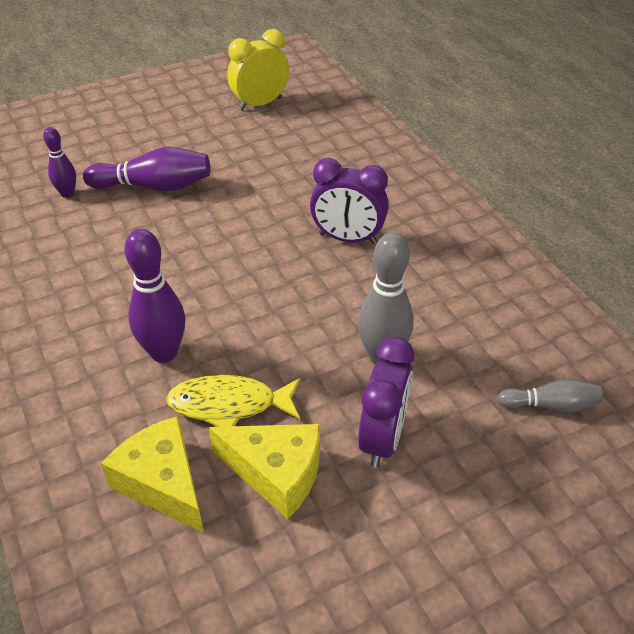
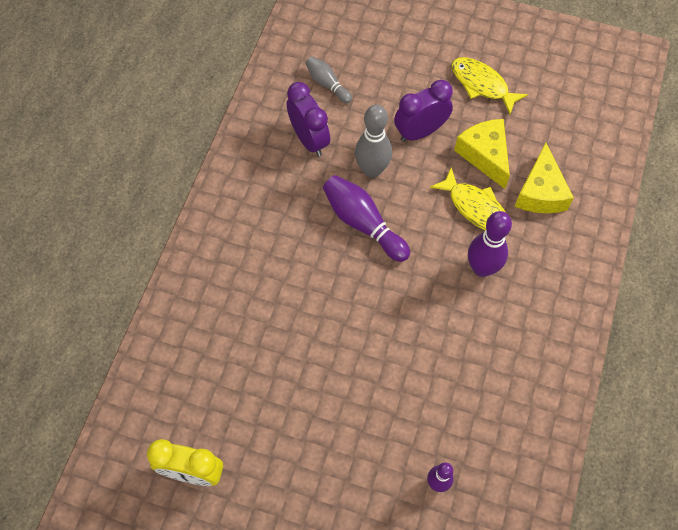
camera: 135 degrees left, 20 degrees up
purple bowling pin [83,147,210,191] -> purple bowling pin moved to [323,175,410,262]
purple clock [310,158,389,244] -> purple clock moved to [287,82,330,156]
none -> yellow fish [451,57,528,114]

